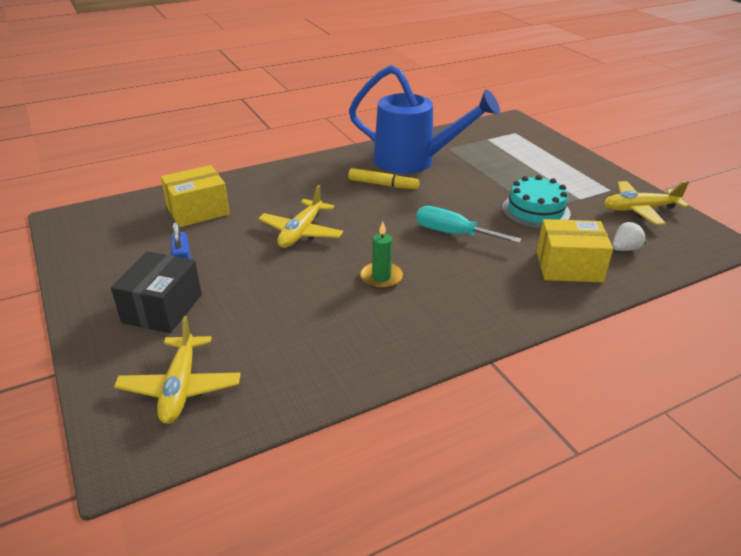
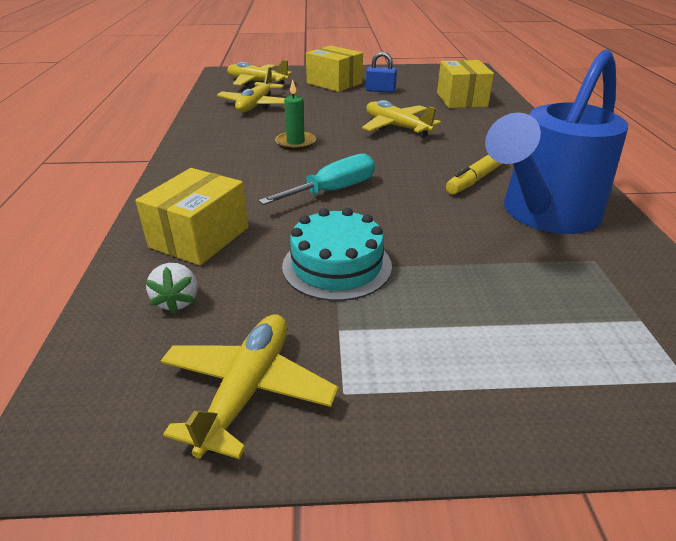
camera: 115 degrees right, 0 degrees up
black box [111,251,202,333] -> yellow box [306,45,363,92]
none -> yellow plane [217,67,285,113]

